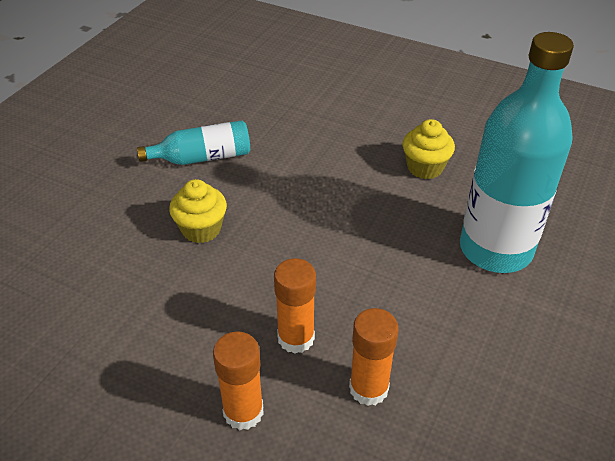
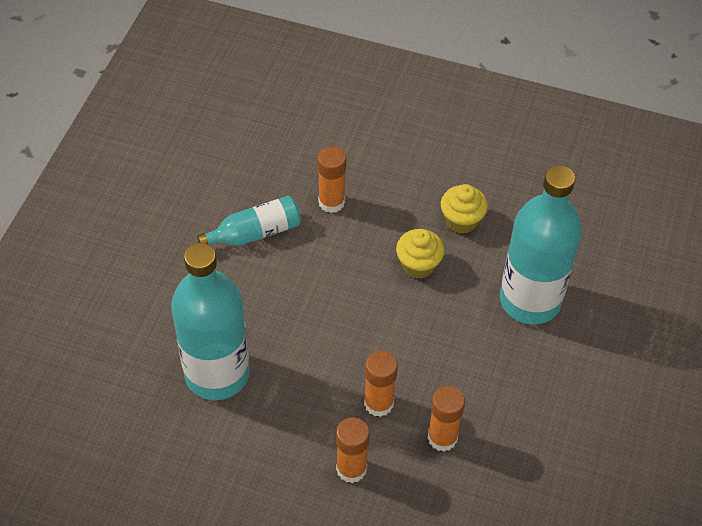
camera: 10 degrees left, 10 degrees up
yellow cupcake [169,179,227,243] -> yellow cupcake moved to [396,229,445,279]
none -> turquoise bottle [171,243,250,400]
none -> orange glue stick [318,146,346,213]

